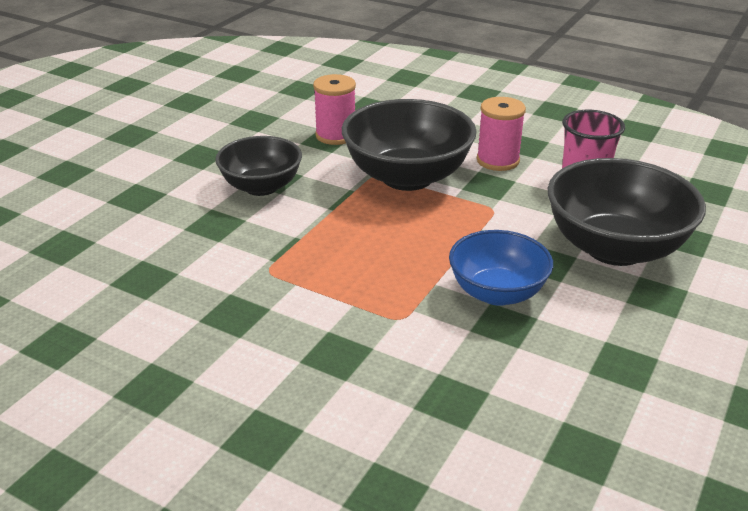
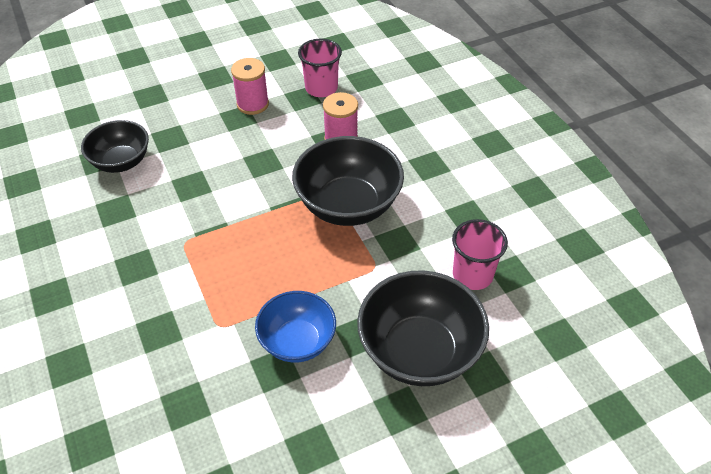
camera: 35 degrees right, 15 degrees up
black bowl [215,136,302,196] -> black bowl moved to [81,120,149,173]
pink spool [477,97,526,171] -> pink spool moved to [231,58,269,115]
none -> pink cup [298,39,342,97]

